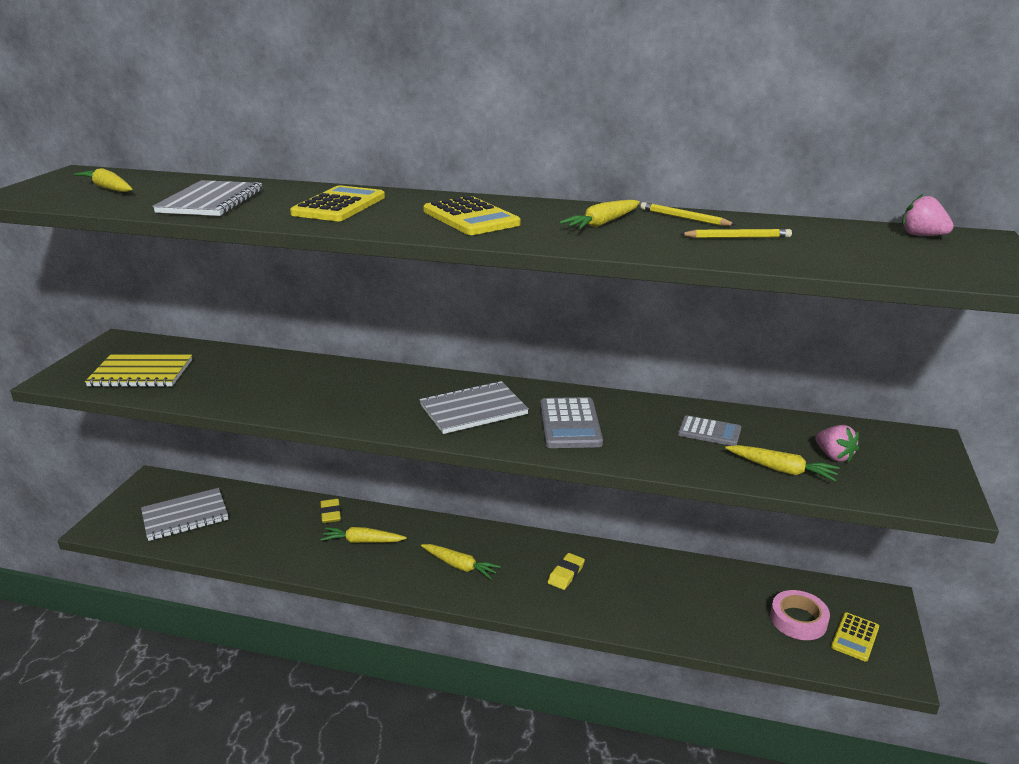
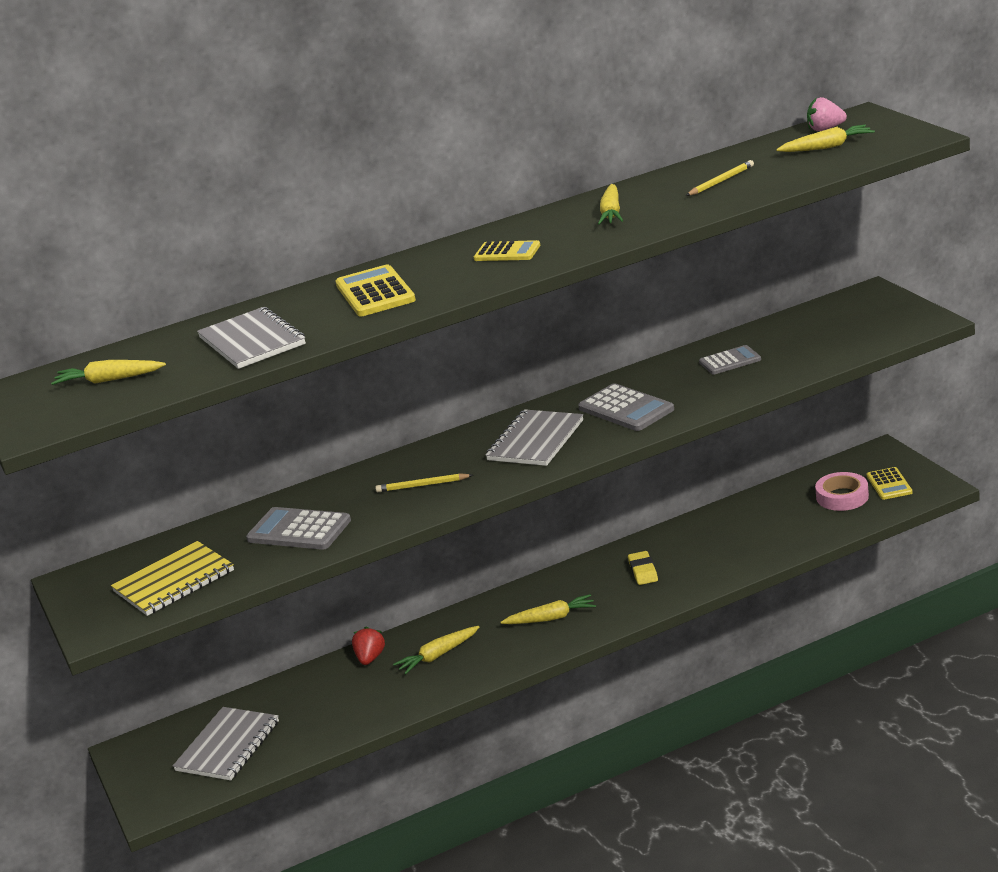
camera: 35 degrees left, 0 degrees up
yellow eraser [320,499,341,523] -> red strawberry [352,626,385,665]
yellow calculator [423,196,520,235] -> yellow calculator [474,240,540,261], size x0.65
yellow pencil [640,202,736,226] -> yellow pencil moved to [375,473,473,492]
yellow carrot [725,445,840,482] -> yellow carrot moved to [776,125,875,152]
pink strawberry [815,425,859,463] -> none
none -> grey calculator [246,507,351,550]

